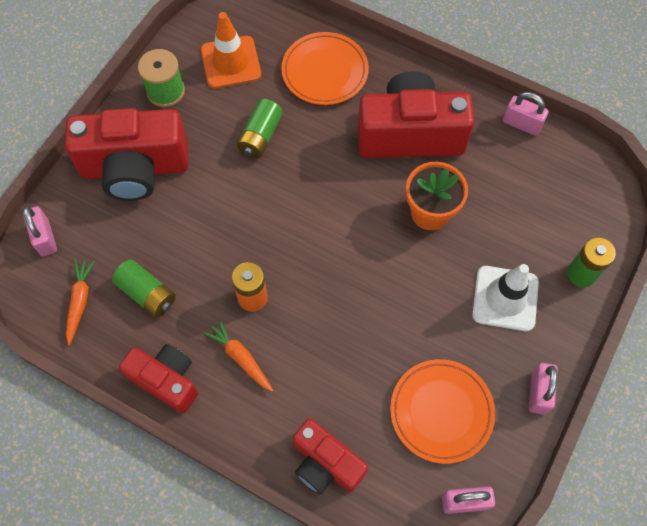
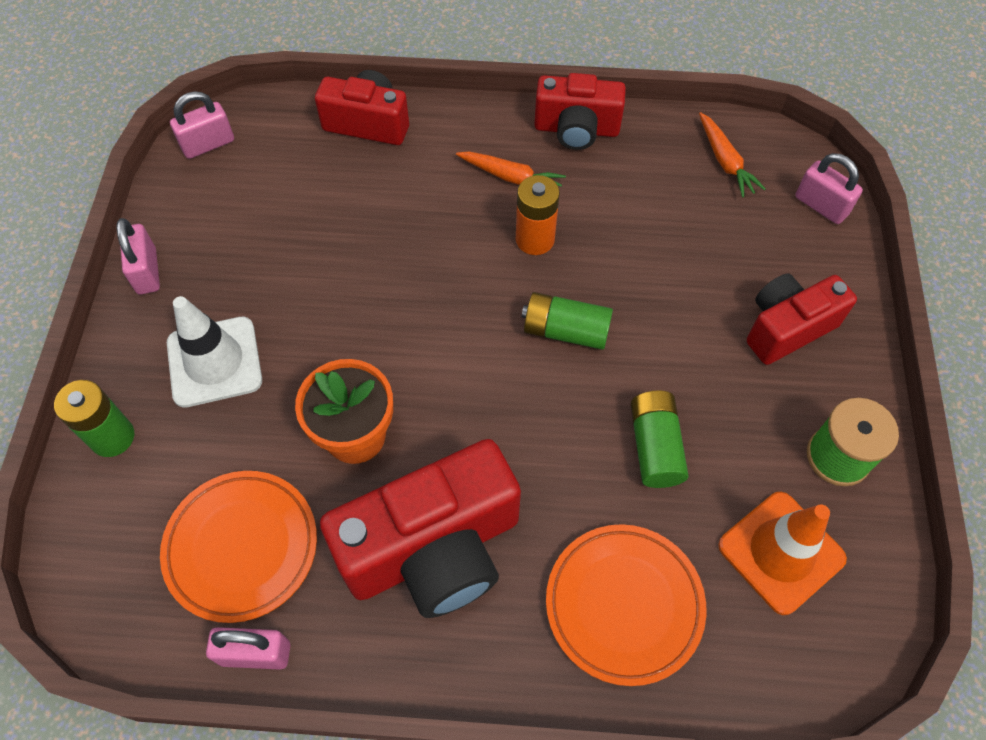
camera: 155 degrees right, 5 degrees down
red camera [65,108,188,201] -> red camera [747,274,857,365], size x0.60
green battery [112,260,176,318] -> green battery moved to [521,292,613,350]
orange plate [390,359,495,464] -> orange plate moved to [160,471,317,623]

